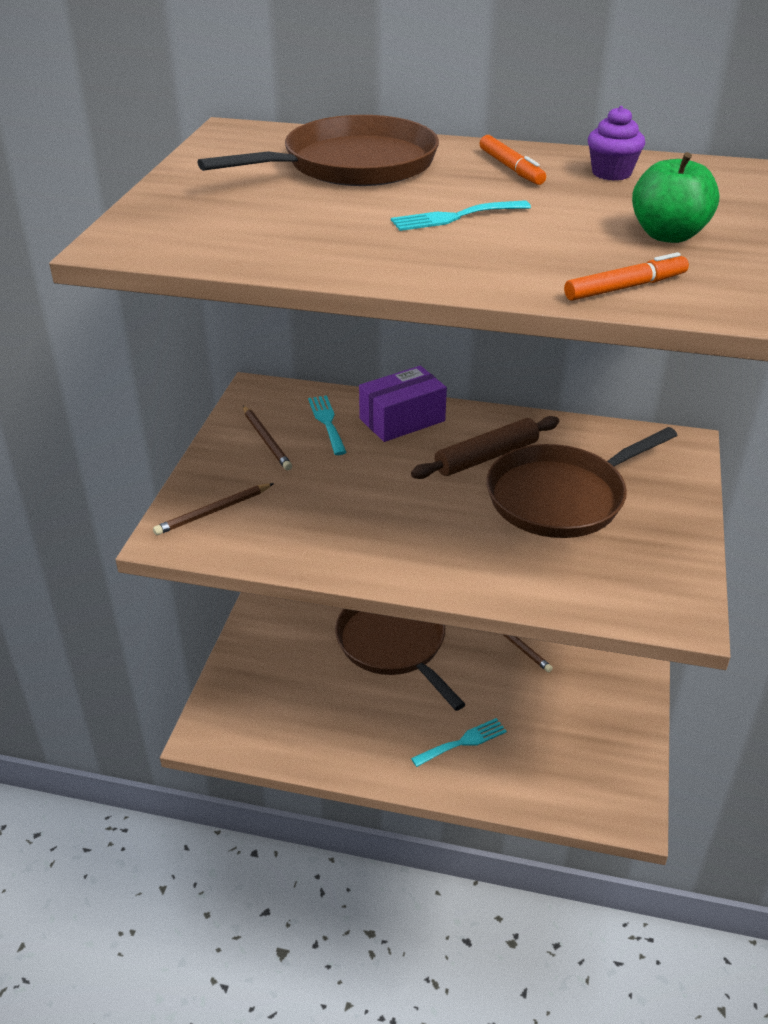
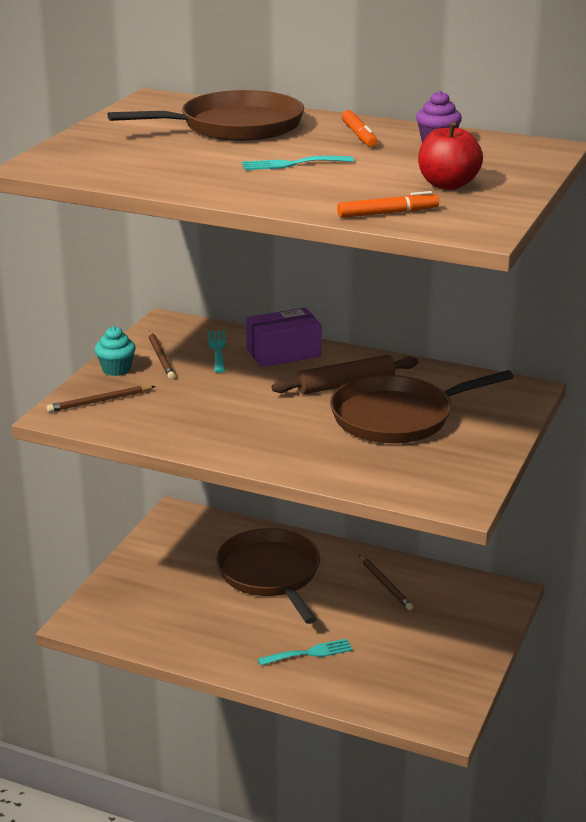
camera: 10 degrees right, 10 degrees down
green apple [632,152,720,243] -> red apple [418,122,483,190]
none -> turquoise cupcake [95,326,136,376]

